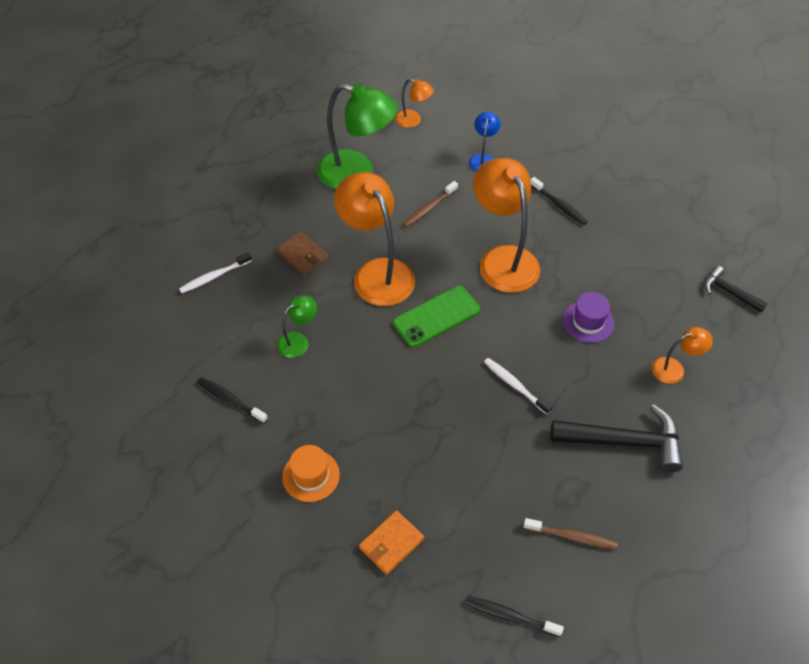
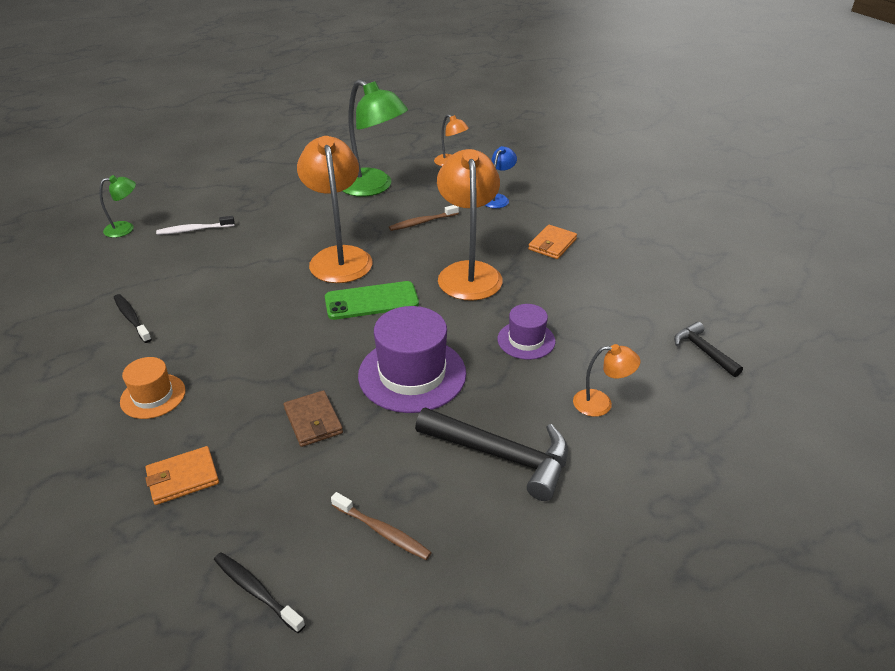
camera: 20 degrees right, 15 degrees down
brown wallet [276,231,329,276] -> brown wallet moved to [284,390,343,447]
green lamp [277,295,317,358] -> green lamp moved to [99,175,136,238]
white toothbrush [484,358,552,415] -> purple hat [358,306,466,413]
black toothbrush [531,177,588,225] -> orange wallet [528,225,577,259]

